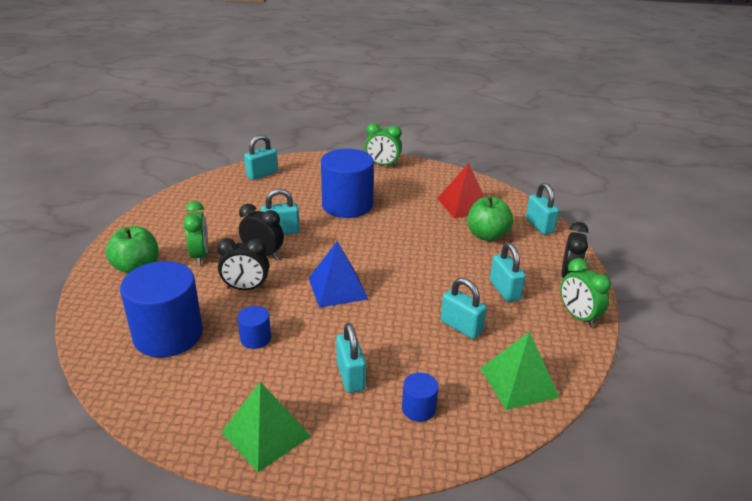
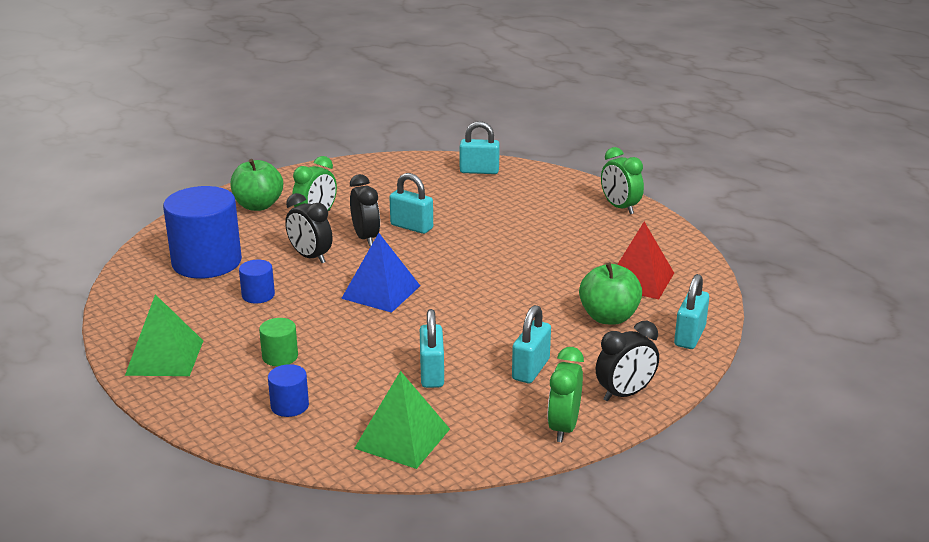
camera: 45 degrees right, 5 degrees down
blue cylinder [321,149,374,218] -> none
turquoise padlock [336,323,366,393] -> green cylinder [259,318,298,366]

